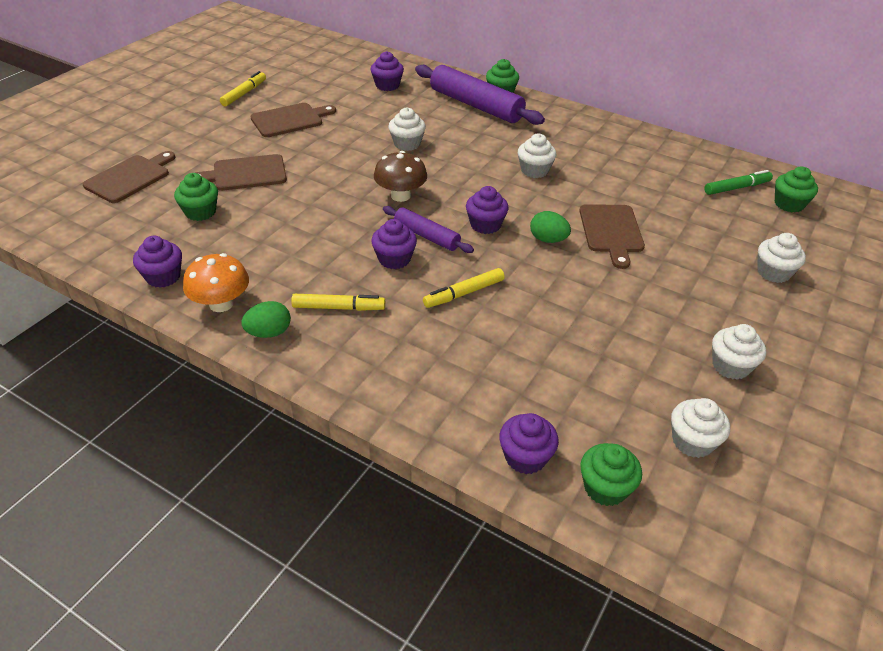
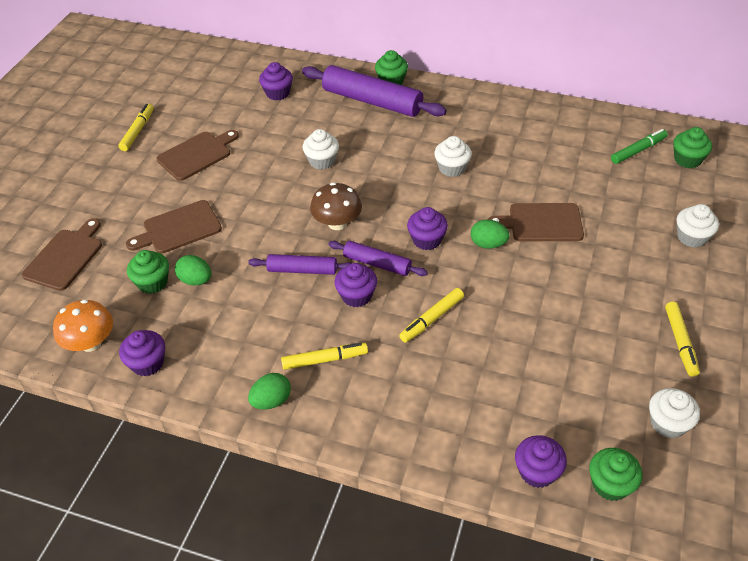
camera: 10 degrees left, 5 degrees up
orange mushroom [183,253,249,312] -> orange mushroom moved to [53,299,113,352]
brown cutting board [579,204,645,269] -> brown cutting board turned 105 degrees clockwise [488,203,584,242]
white cupcake [712,324,766,380] -> yellow marker [665,302,700,377]
none -> green egg [175,255,211,286]
none -> purple rolling pin [248,254,352,275]

